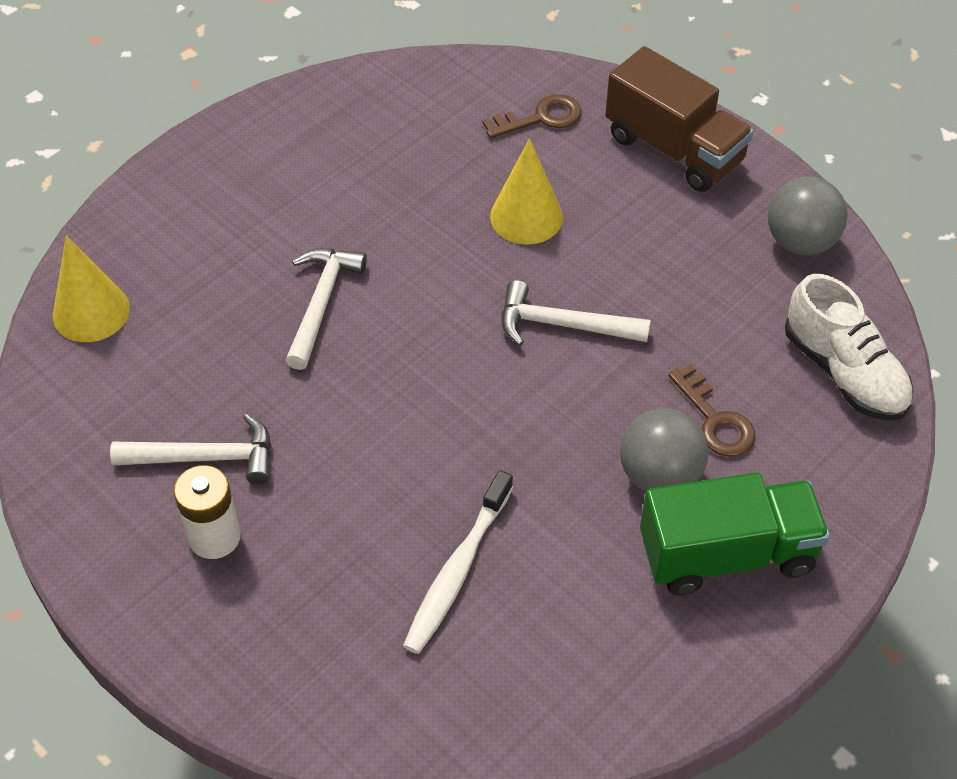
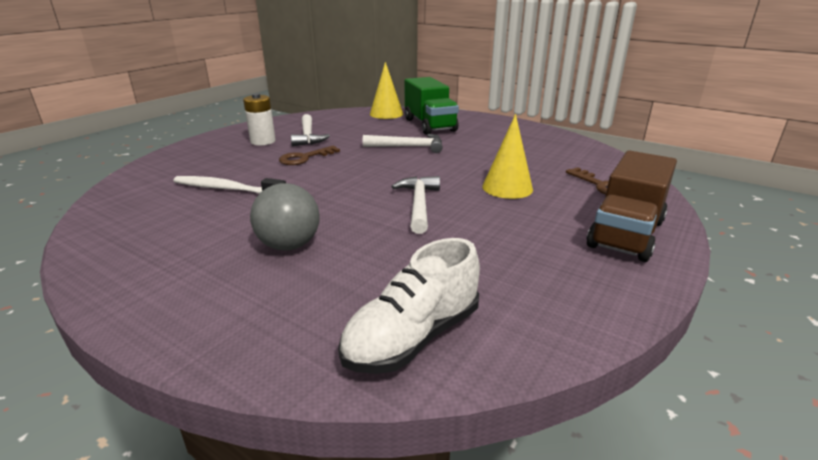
camera: 80 degrees right, 25 degrees down
green truck [640,472,830,595] -> green truck moved to [405,77,459,135]
brown key [668,364,755,457] -> brown key moved to [279,146,340,165]
grey ball [768,177,848,255] -> none

